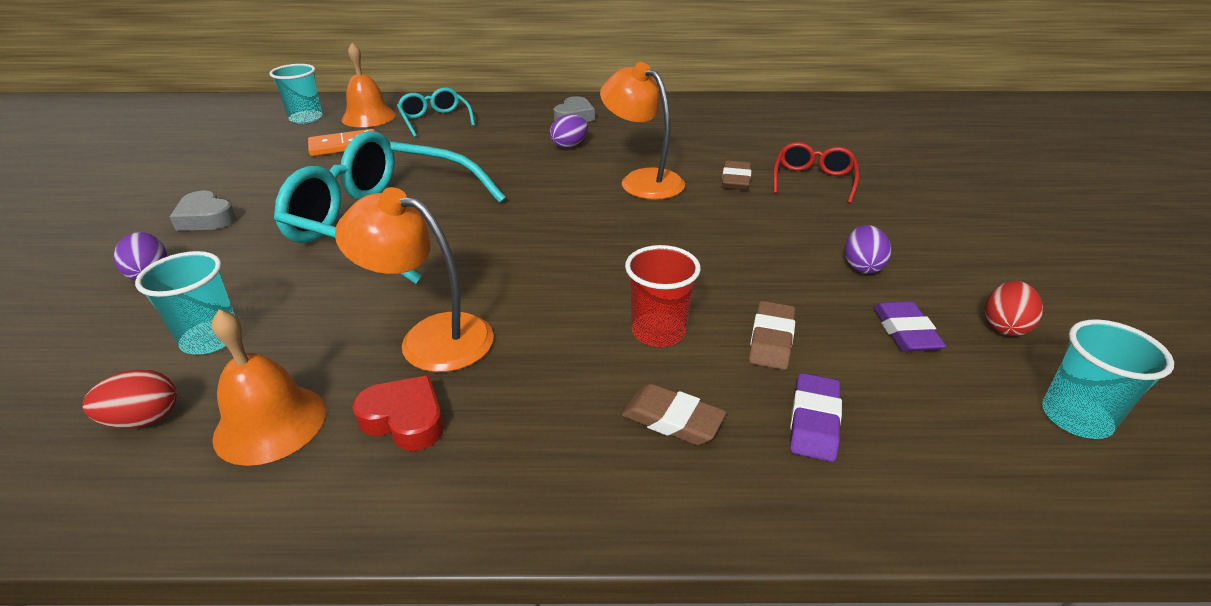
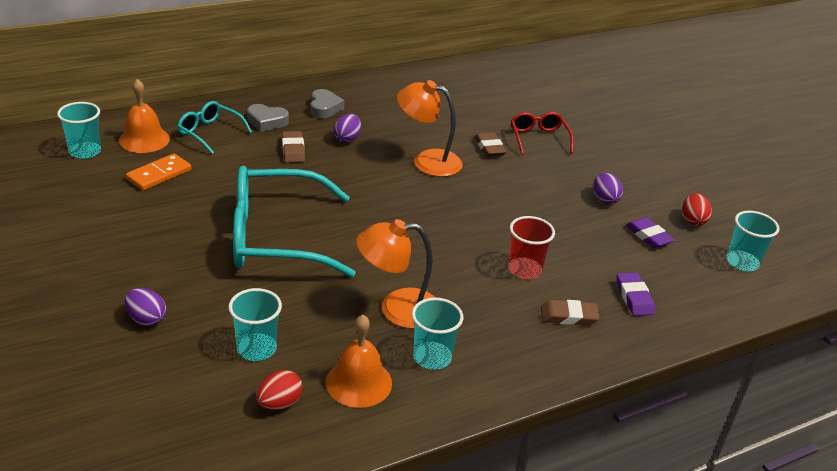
camera: 30 degrees left, 0 degrees up
grey heart [170,191,236,231] -> grey heart moved to [247,104,289,132]
red heart [352,375,444,451] -> turquoise cup [412,298,463,370]
brown eraser [749,301,795,370] -> brown eraser moved to [282,131,305,163]

